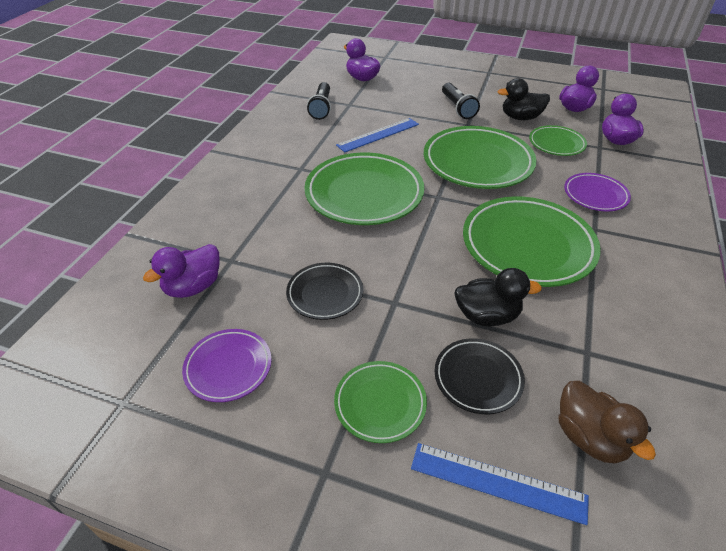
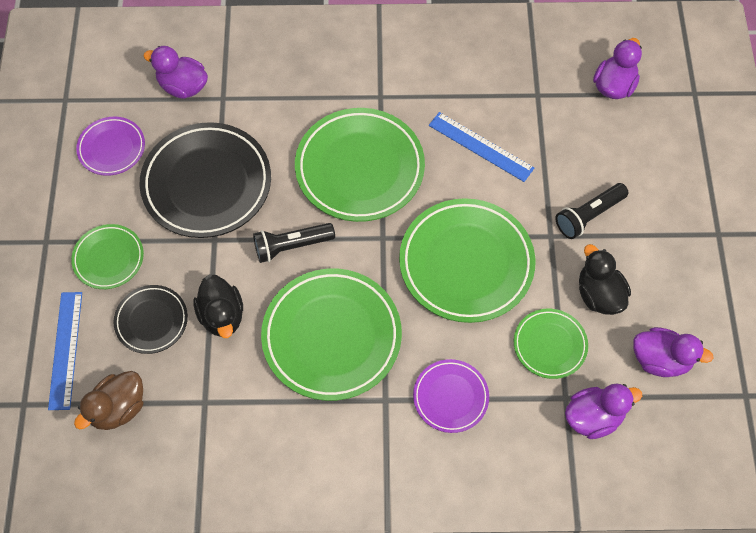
camera: 70 degrees right, 20 degrees up
black plate [286,263,363,320] -> black plate [140,122,271,238], size x1.89
black flashlight [307,82,331,120] -> black flashlight moved to [253,223,335,263]

